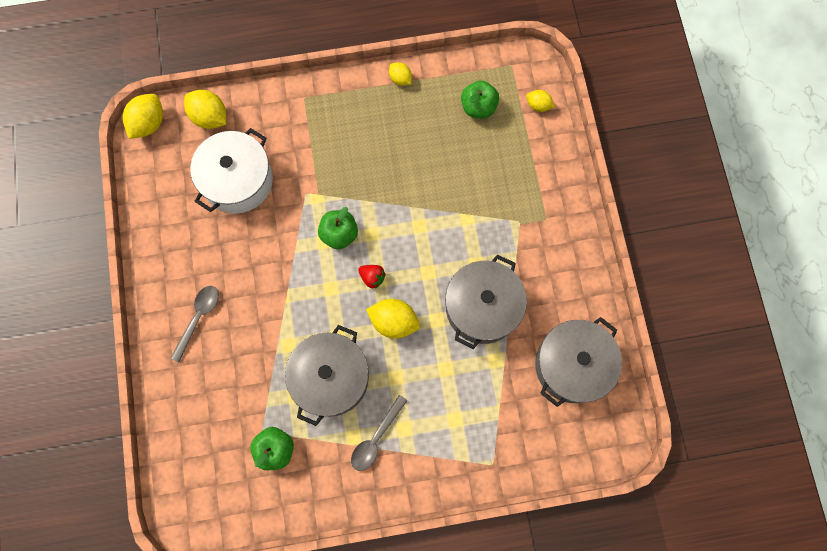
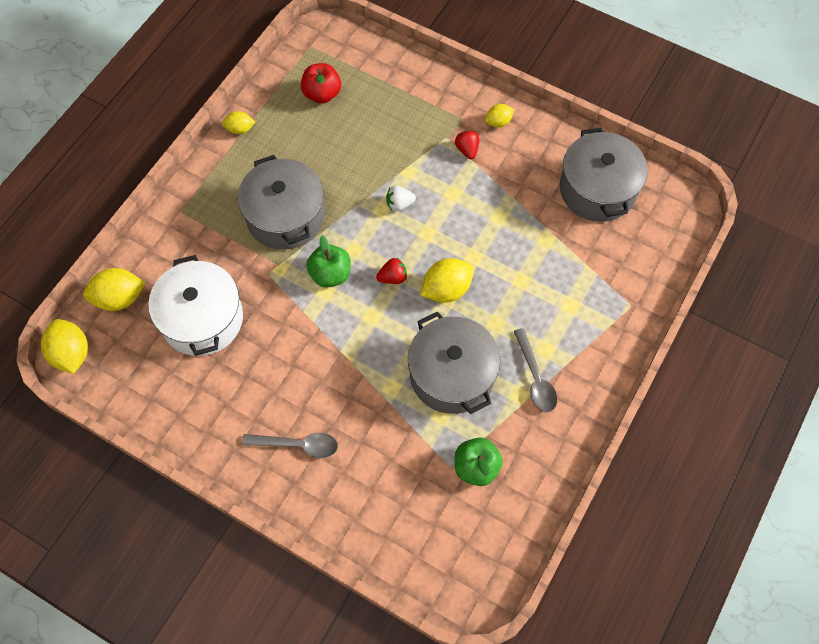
camera: 50 degrees left, 10 degrees down
grey spoon [171,286,219,362] -> grey spoon turned 120 degrees clockwise [242,433,338,458]
grey pot [445,254,527,349] -> grey pot moved to [238,155,324,250]
green apple [461,80,499,118] -> red apple [301,63,341,103]
yellow lemon [526,90,555,112] -> yellow lemon moved to [485,104,514,127]
none -> white strawberry [386,186,416,212]
none -> red strawberry [455,130,479,159]

